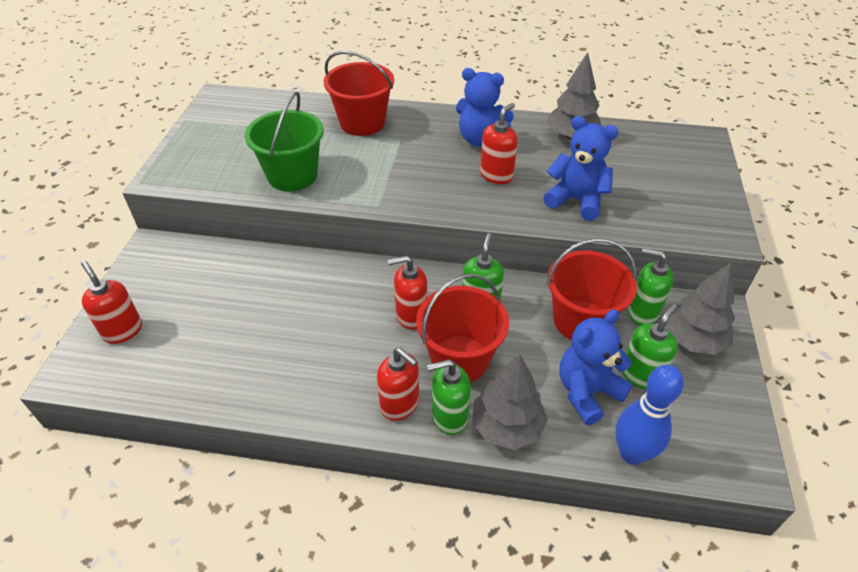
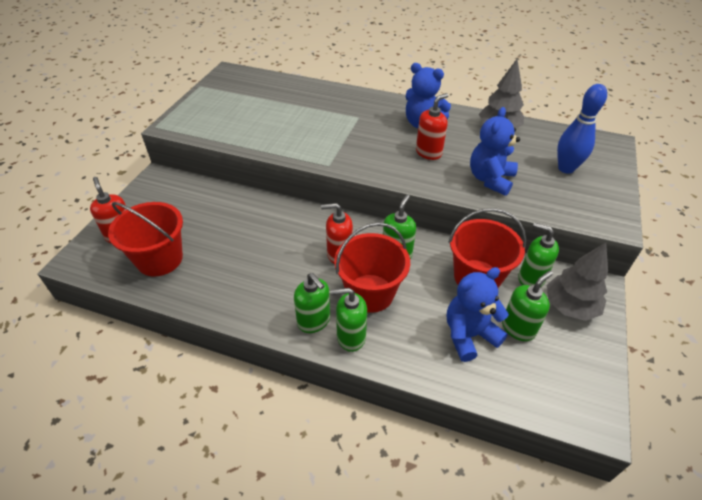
camera: 10 degrees right, 0 degrees up
green bucket [244,92,324,191] -> none
red bucket [324,51,394,136] -> red bucket moved to [108,202,183,276]
red soap dispenser [377,348,419,421] -> green soap dispenser [294,273,330,333]
grey tree [472,353,548,450] -> none
blue teddy bear [543,116,619,221] -> blue teddy bear turned 105 degrees counterclockwise [470,107,520,196]
blue bowling pin [615,365,684,465] -> blue bowling pin moved to [557,84,607,174]

